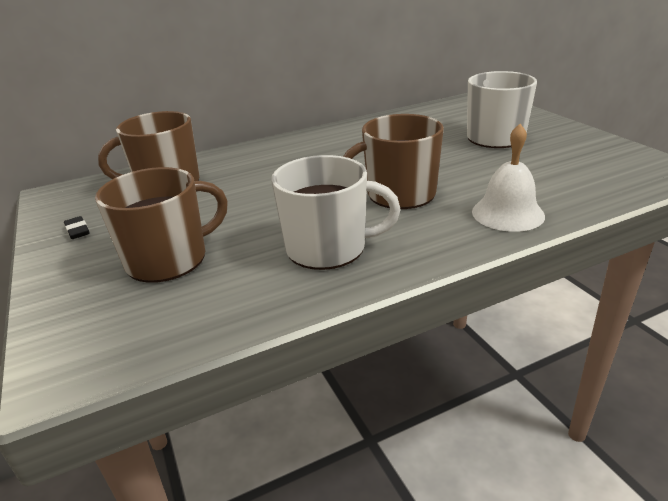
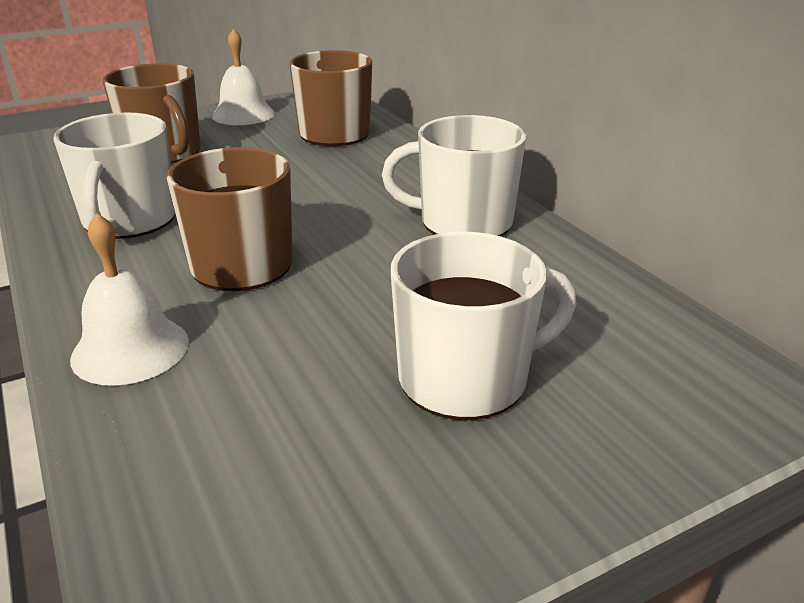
camera: 85 degrees right, 0 degrees up
black eraser [64,216,90,239] -> white bell [212,29,275,125]
none -> white mug [382,115,527,236]

